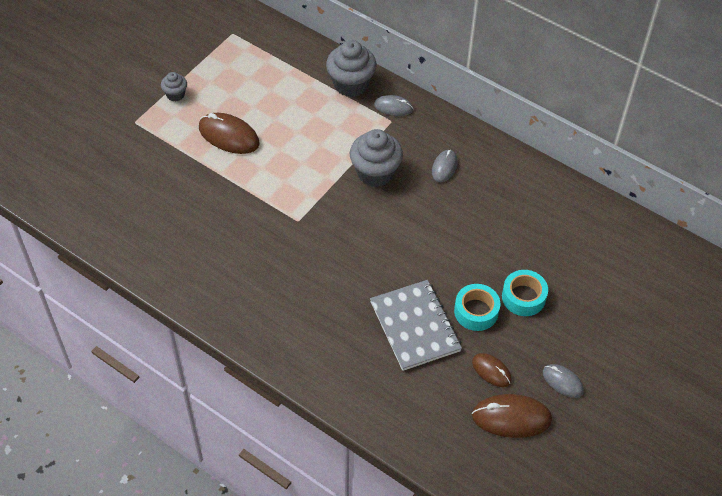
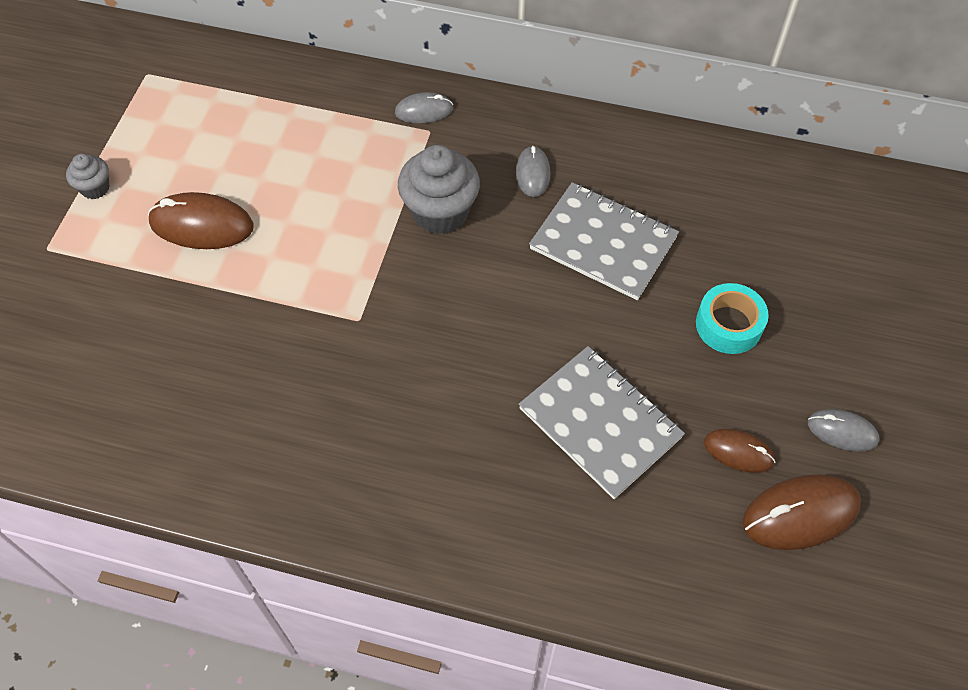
camera: 20 degrees left, 5 degrees up
grey cupcake [326,40,377,97] -> none
turquoise tape [454,284,500,331] -> none
none -> grey notebook [529,182,679,300]

